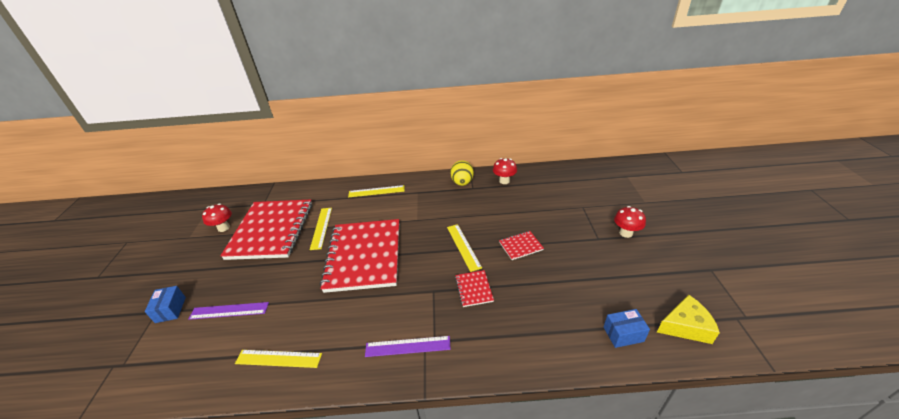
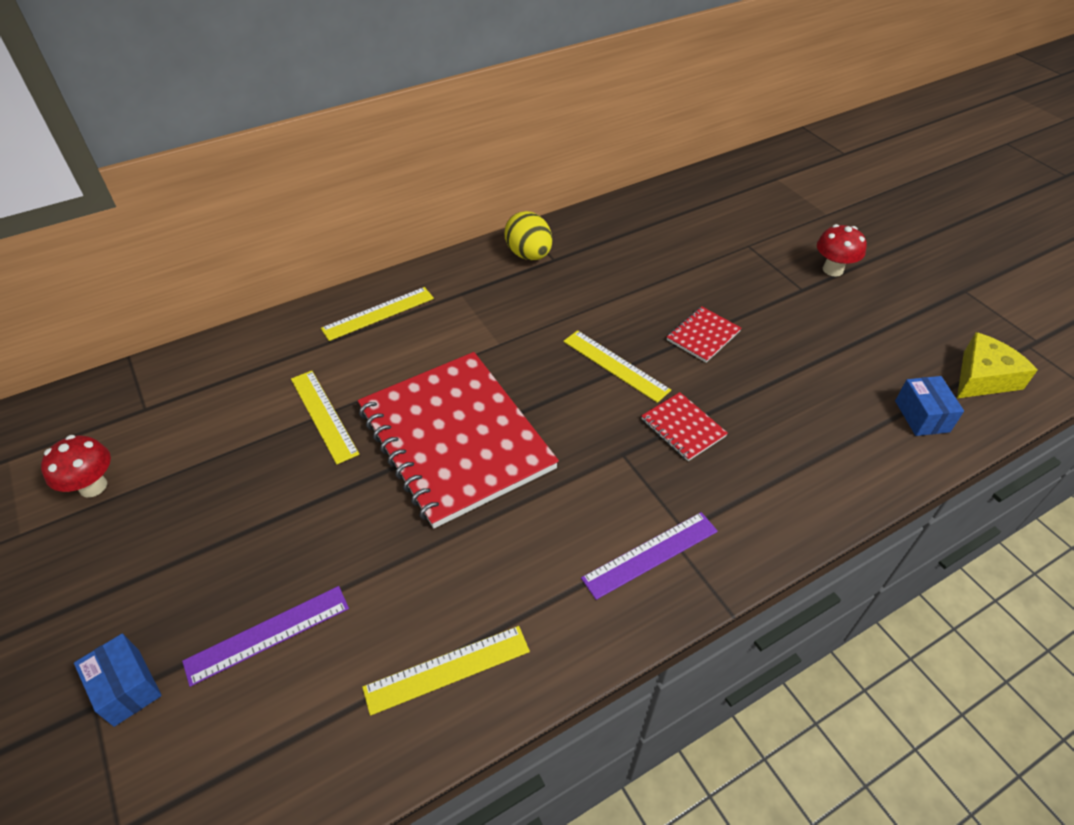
camera: 30 degrees left, 10 degrees up
red notebook [220,199,312,260] -> none
red mushroom [493,158,517,184] -> none
blue box [604,309,650,348] -> blue box turned 60 degrees counterclockwise [895,376,964,436]

